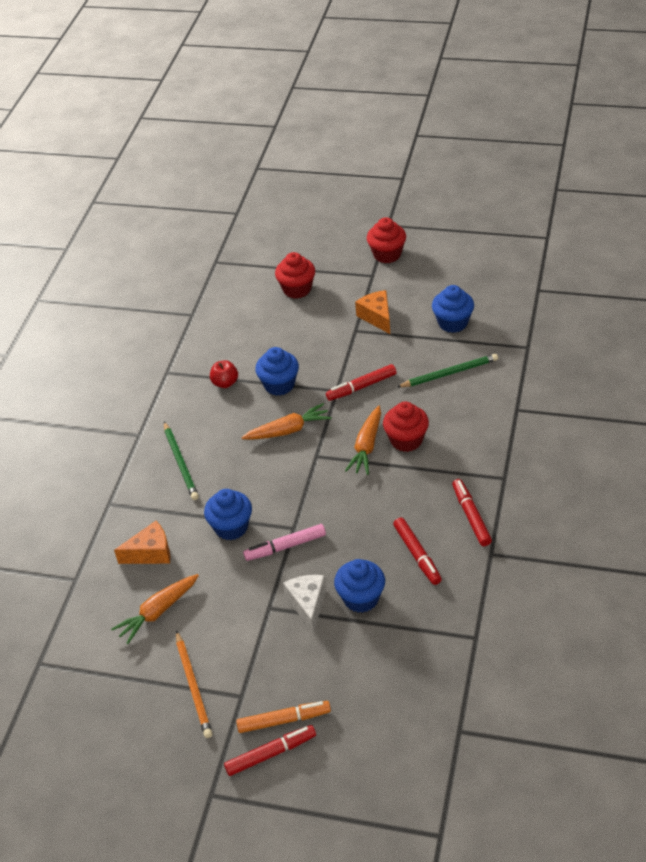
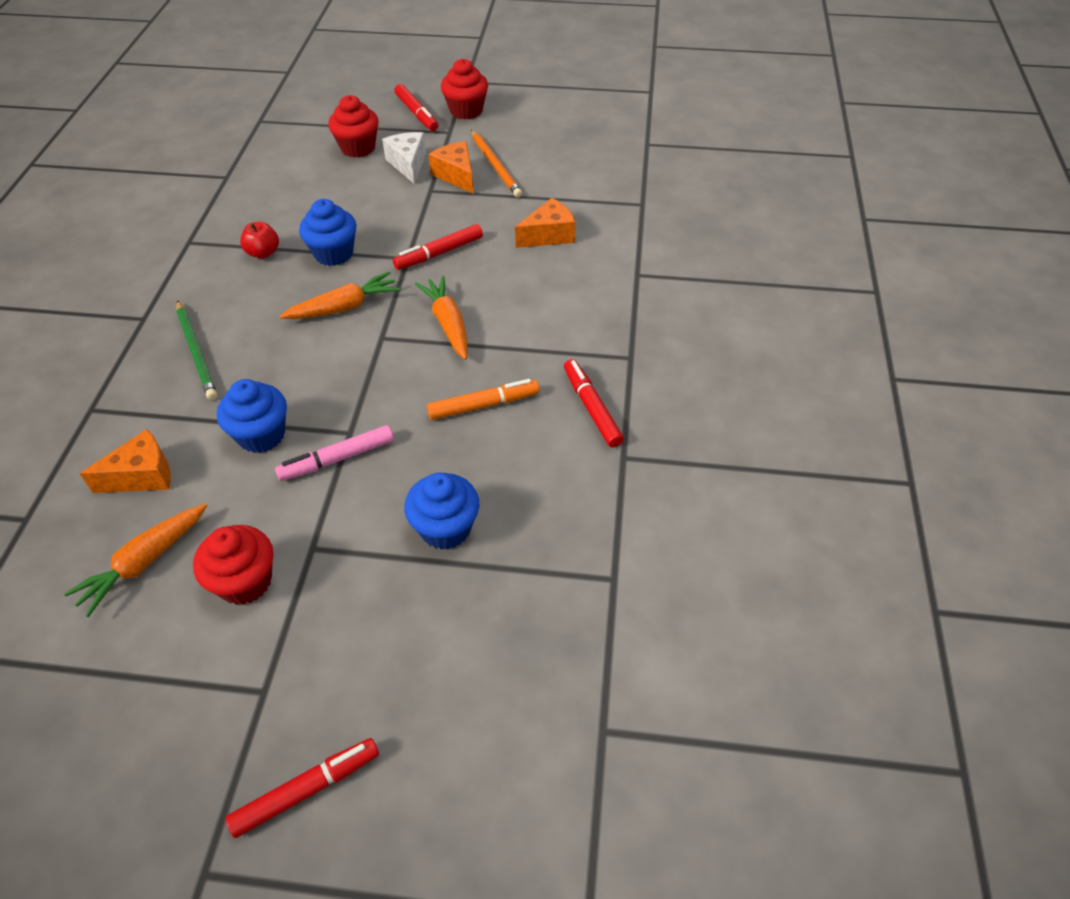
camera: 10 degrees left, 5 degrees up
orange pencil [176,630,213,738] -> orange pencil moved to [471,130,522,198]
orange marker [236,701,331,733] -> orange marker moved to [427,379,540,420]
white cheese [283,575,326,634] -> white cheese moved to [382,132,426,184]
orange carrot [345,406,381,475] -> orange carrot turned 150 degrees clockwise [415,275,468,360]
red cupcake [383,402,429,452] -> red cupcake moved to [193,525,273,605]
red marker [393,517,442,585] -> red marker moved to [395,84,438,131]
green pencil [397,354,498,387] -> orange cheese [515,198,575,248]
blue cupcake [432,285,474,333] -> none

